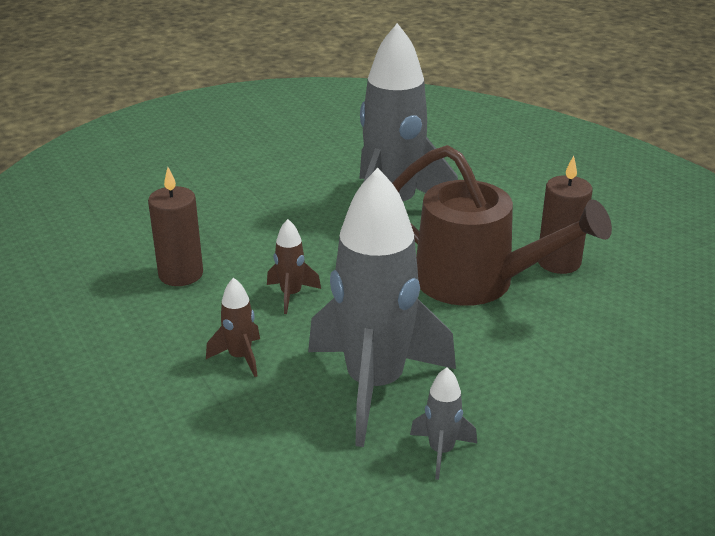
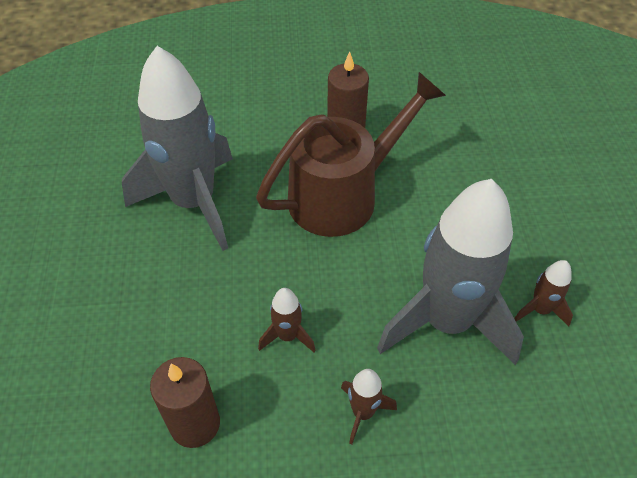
camera: 65 degrees left, 20 degrees up
grey rocket [410,367,477,480] -> brown rocket [514,260,573,327]

